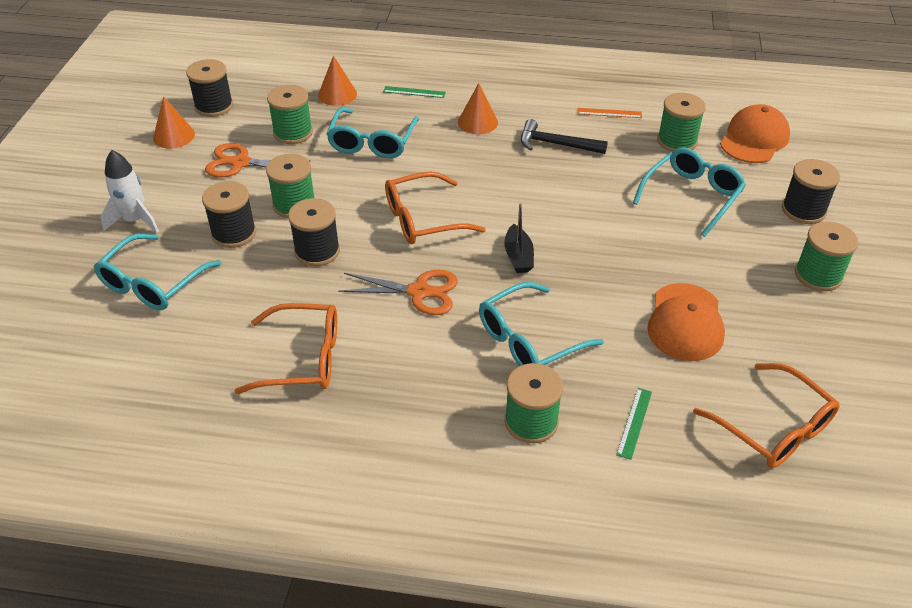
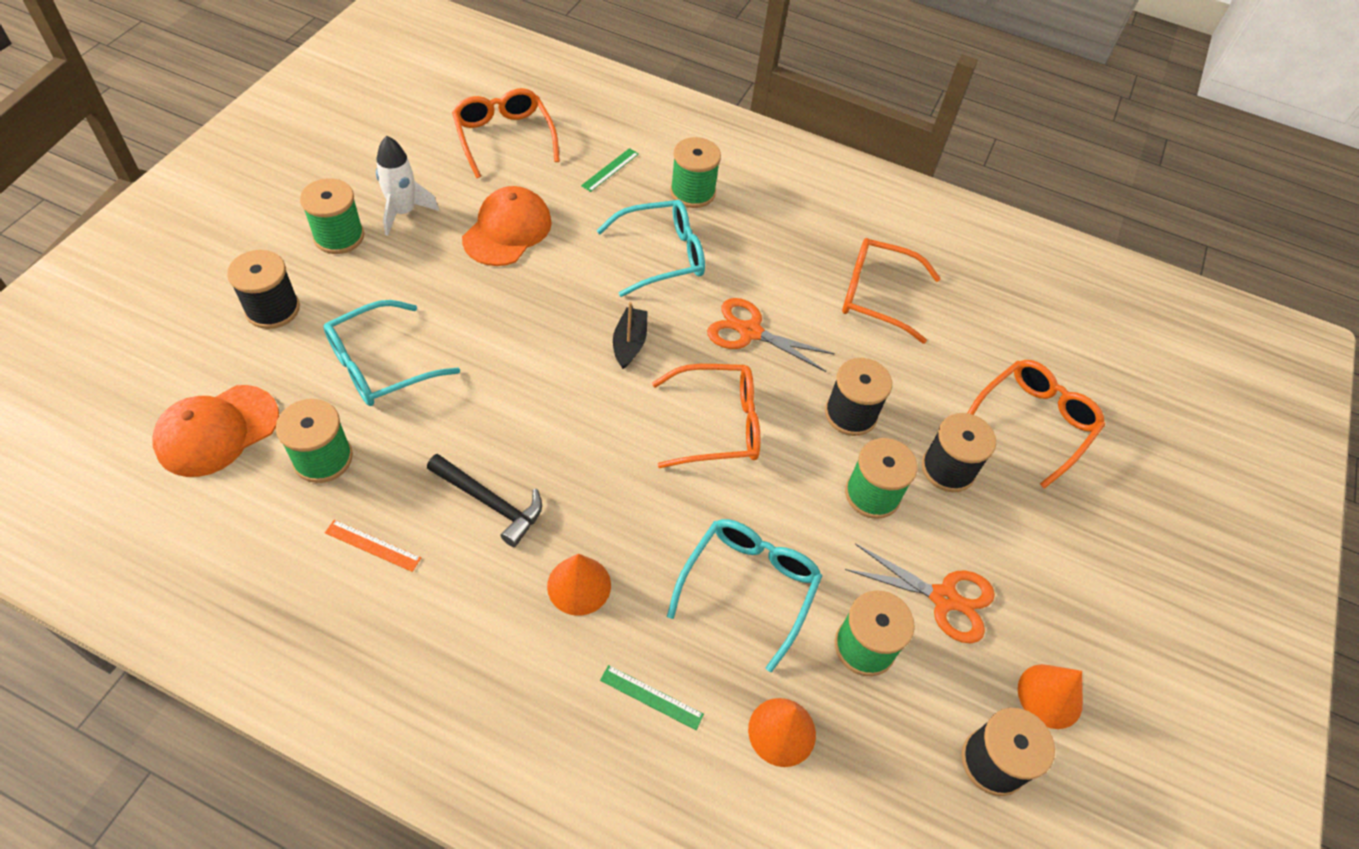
camera: 170 degrees left, 10 degrees up
turquoise glasses [94,233,222,310] -> orange glasses [968,360,1105,489]
white rocket [101,150,159,233] -> white rocket moved to [376,136,439,236]

